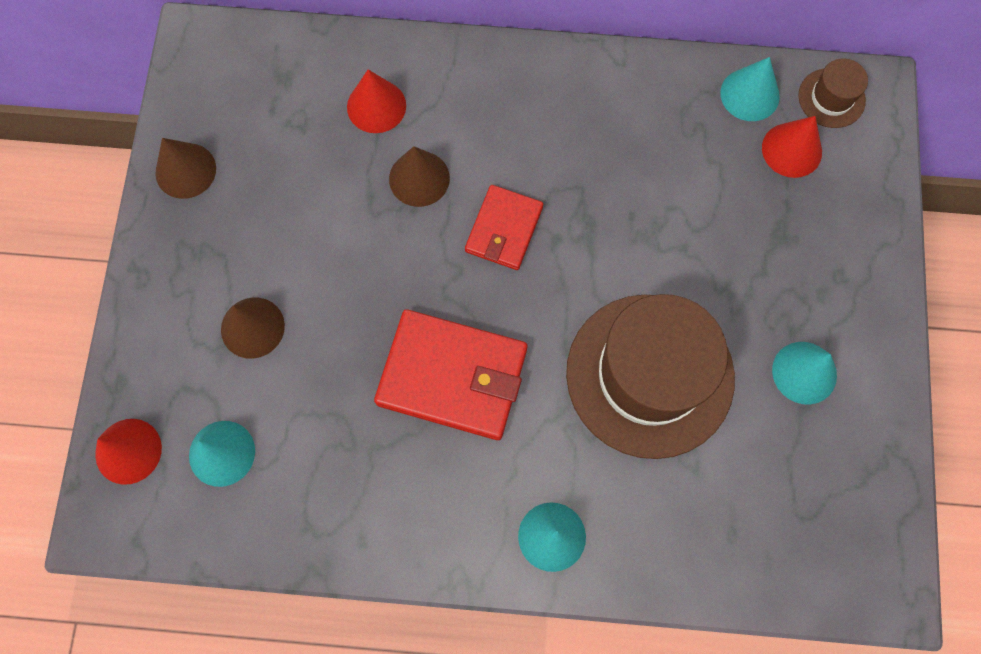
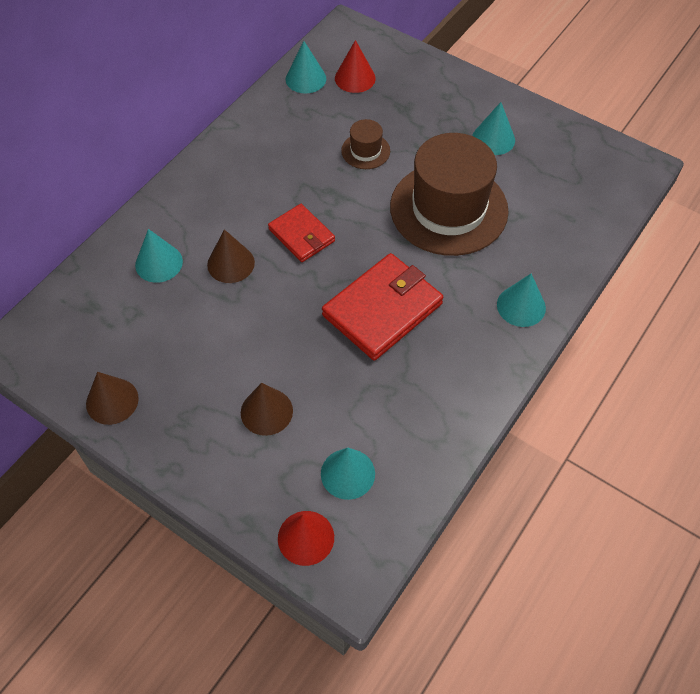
camera: 60 degrees left, 15 degrees down
red cone [347,70,406,133] -> turquoise cone [135,229,183,283]
brown hat [798,59,868,128] -> brown hat moved to [341,119,390,169]

